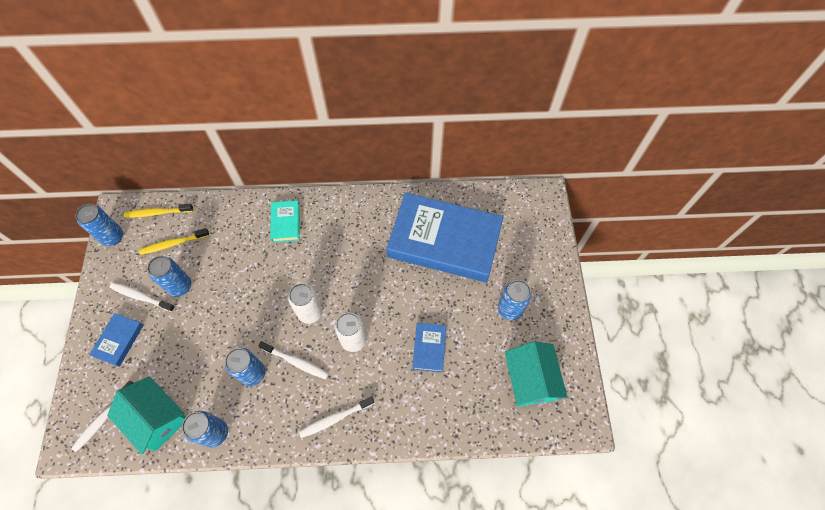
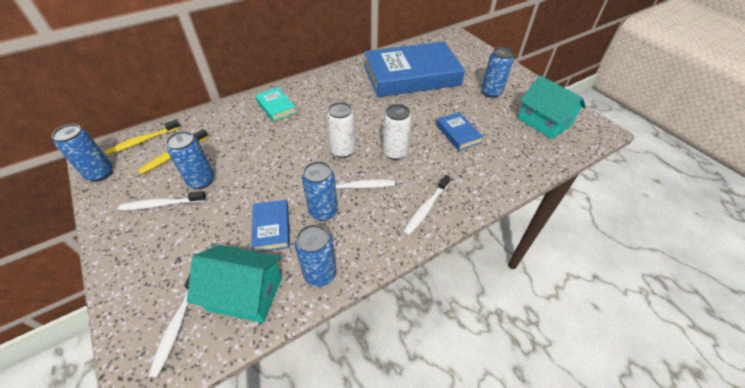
camera: 30 degrees left, 15 degrees down
blue book [89,313,143,367] -> blue book moved to [251,200,290,252]

